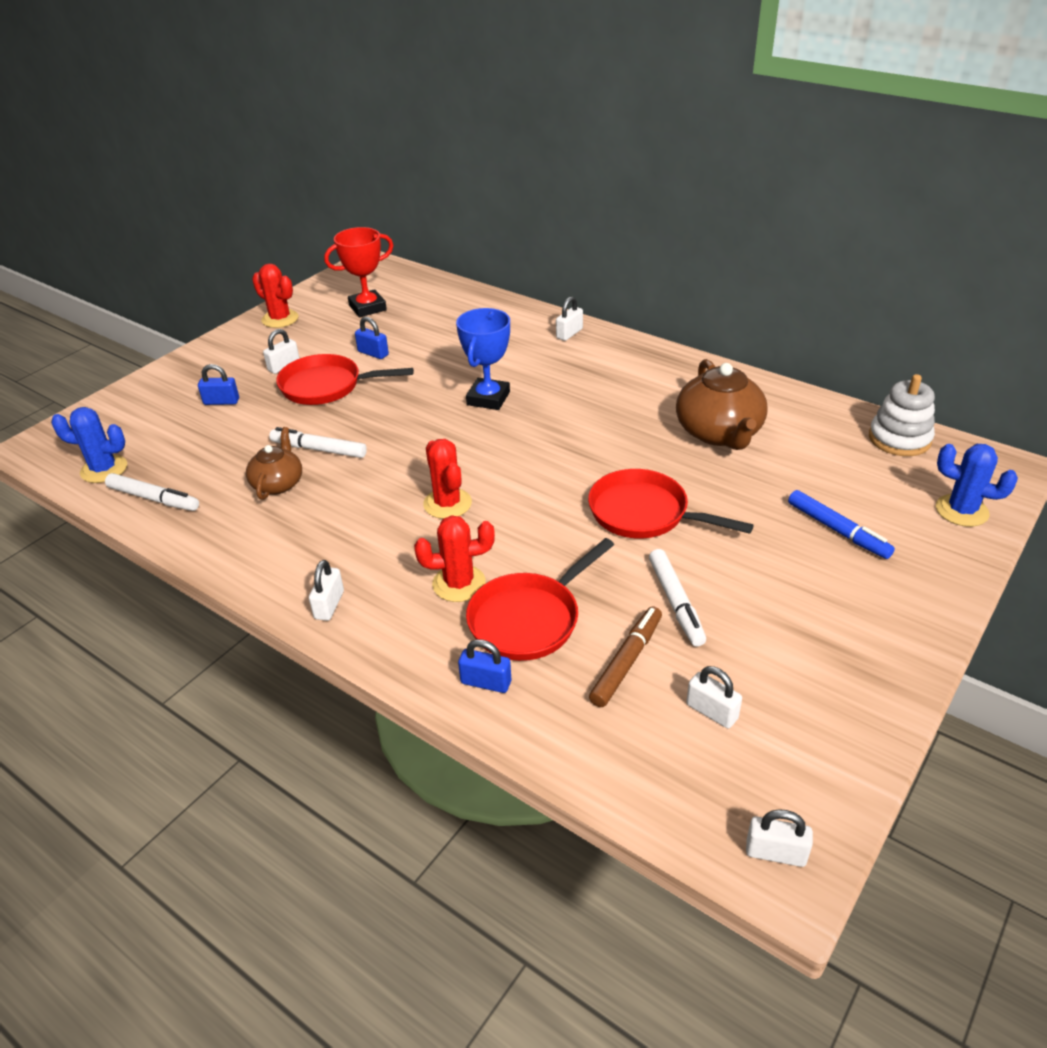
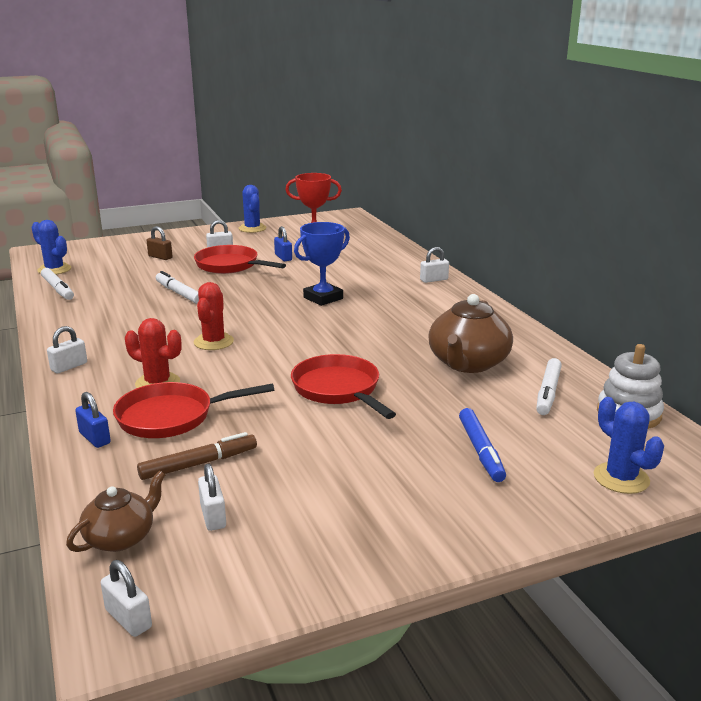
camera: 30 degrees right, 15 degrees down
blue padlock [198,364,239,405] -> brown padlock [147,226,172,260]
brown teapot [246,427,302,500] -> brown teapot moved to [66,471,165,552]
red cactus [252,264,299,328] -> blue cactus [239,185,267,233]
white marker [649,549,706,647] -> white marker moved to [536,358,562,415]

